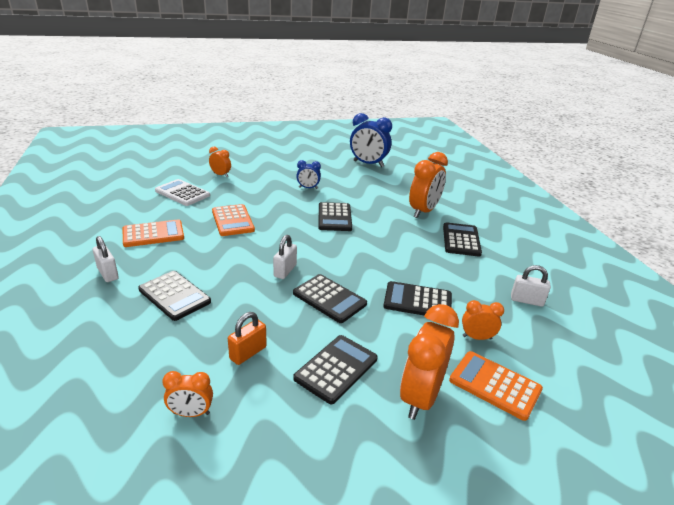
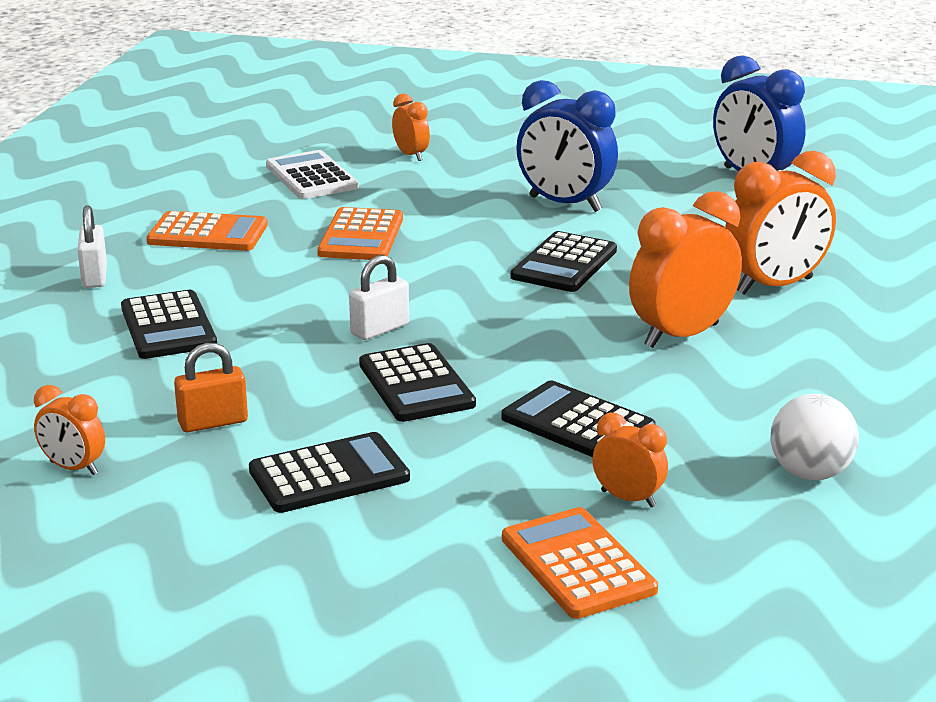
camera: 30 degrees right, 5 degrees down
blue clock [296,160,321,189] -> blue clock [516,80,618,212], size x1.90
orange clock [400,304,459,420] -> orange clock moved to [629,191,742,348]
black calculator [443,222,482,257] -> none
white padlock [511,265,551,307] -> white ball [770,394,859,480]

